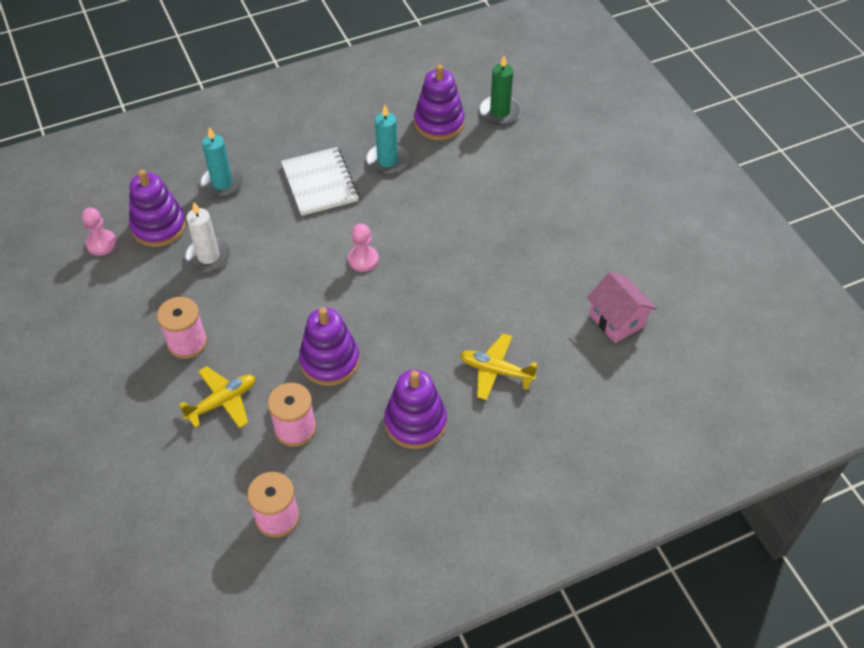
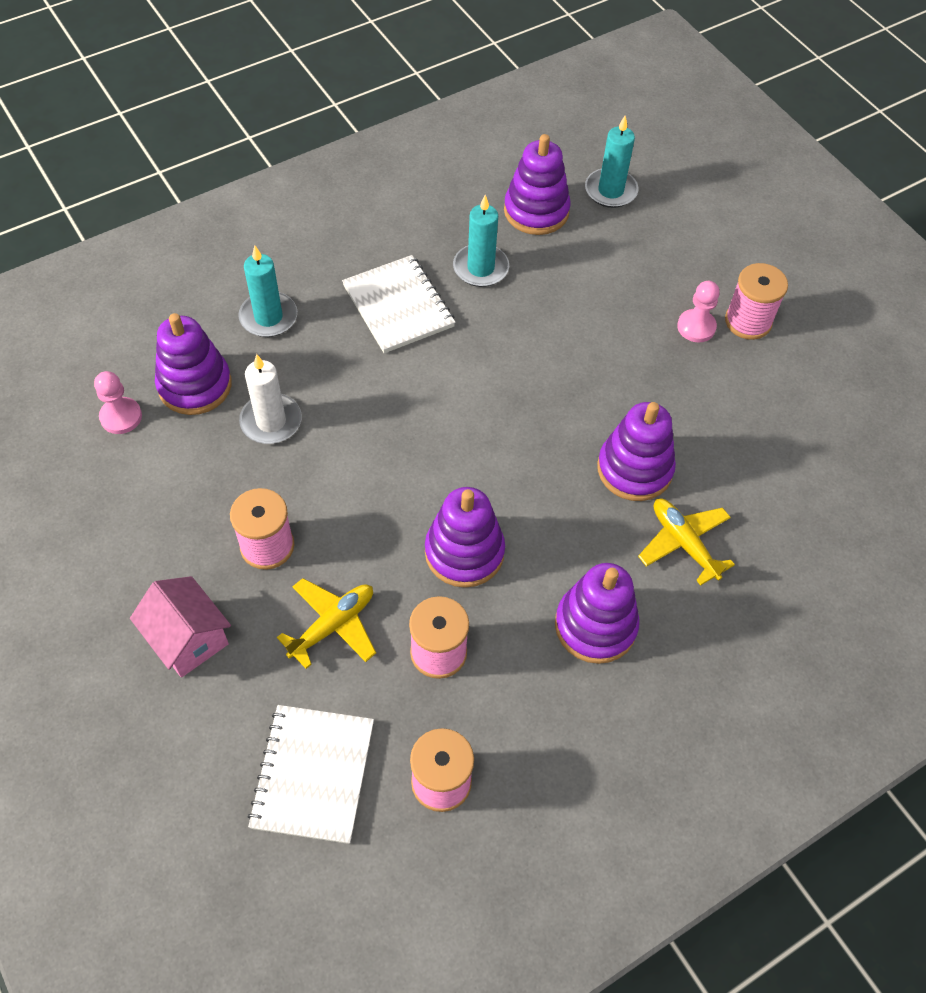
camera: 10 degrees left, 5 degrees up
pink pawn [348,224,379,272] -> pink pawn moved to [677,281,720,342]
yellow plane [460,333,538,400] -> yellow plane turned 45 degrees clockwise [638,499,735,586]
green candle [480,56,521,125] -> turquoise candle [585,116,638,208]
pink house [587,272,656,343] -> pink house moved to [130,576,231,678]
none -> white notebook [248,705,374,844]
none -> purple stacking toy [597,402,676,501]
none -> pink spool [725,263,788,340]

